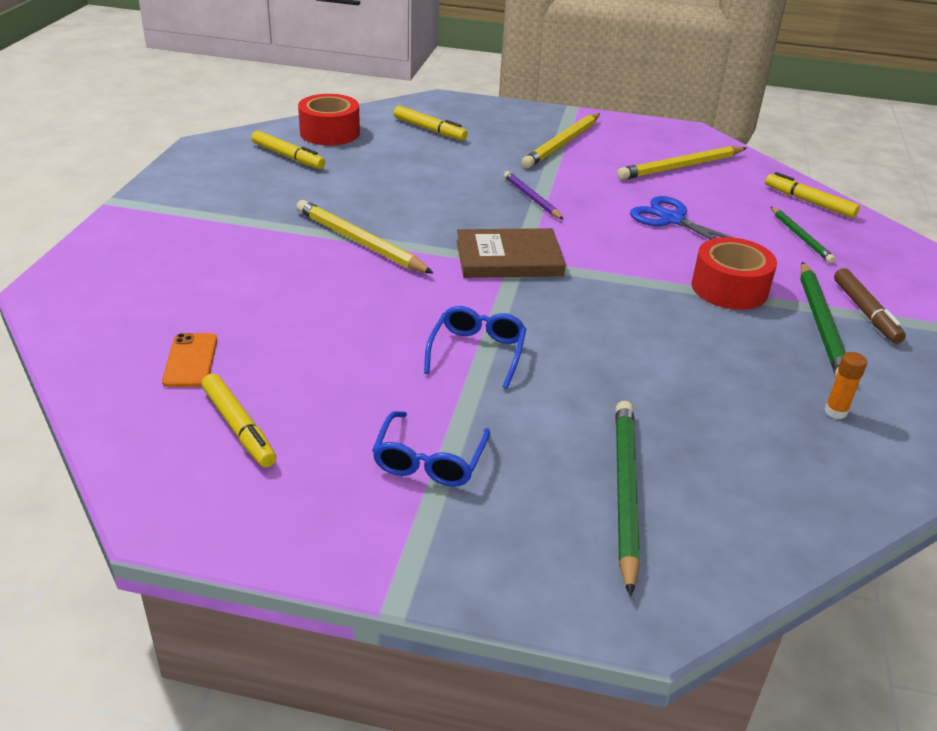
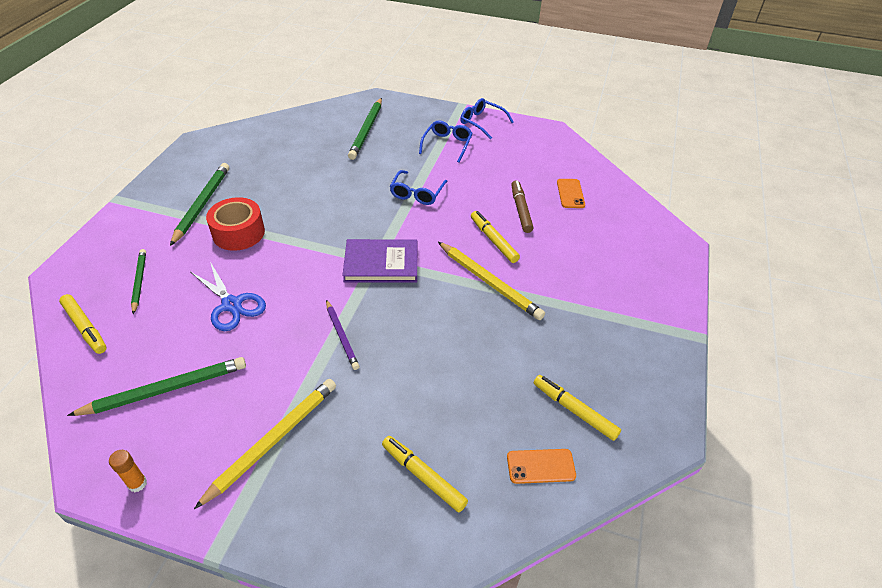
camera: 175 degrees left, 10 degrees up
yellow marker [202,374,277,467] -> yellow marker moved to [471,211,520,263]
red tape [298,94,360,146] -> orange phone [507,449,576,484]
brown book [457,228,566,278] -> purple book [342,239,417,283]
yellow pencil [617,146,747,180] -> green pencil [67,357,246,416]
orange glue stick [824,352,867,419] -> orange glue stick moved to [109,450,147,492]
brown marker [834,268,906,344] -> brown marker moved to [511,180,533,233]
none -> blue glasses [460,98,514,140]

